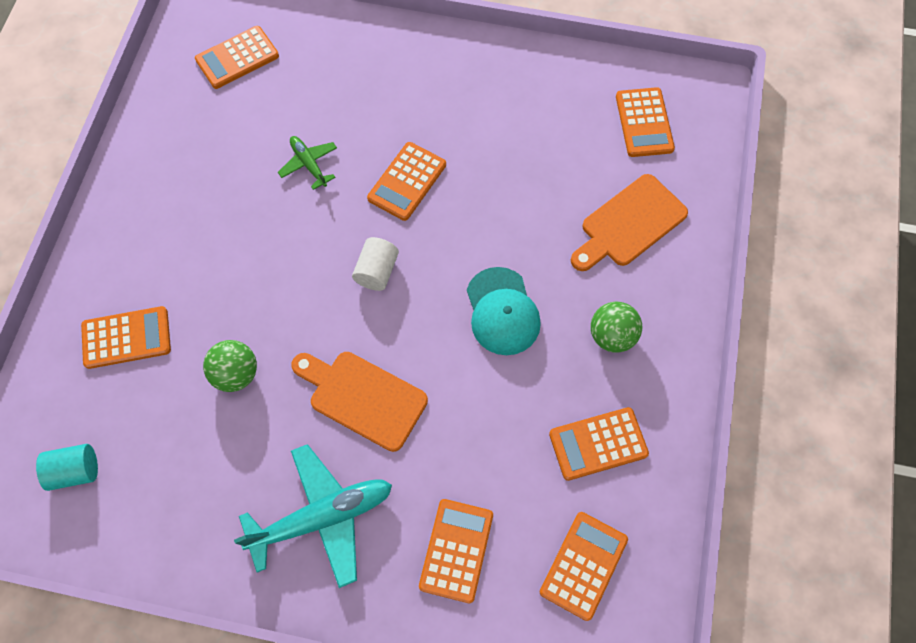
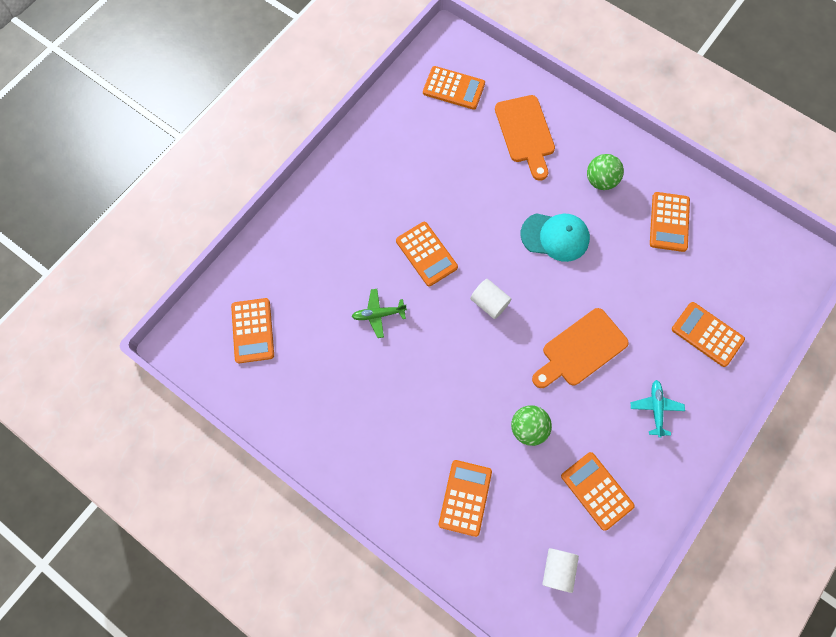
camera: 65 degrees left, 5 degrees up
turquoise cylinder [36,444,98,491] -> white cylinder [542,548,579,593]
turquoise plane [234,444,392,588] -> turquoise plane [631,380,685,438], size x0.52
orange calculator [540,512,628,621] -> orange calculator moved to [561,452,635,531]

